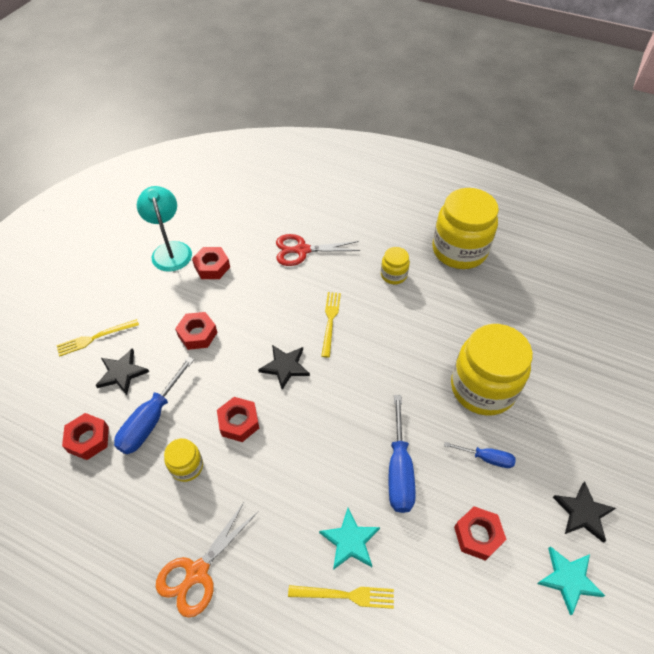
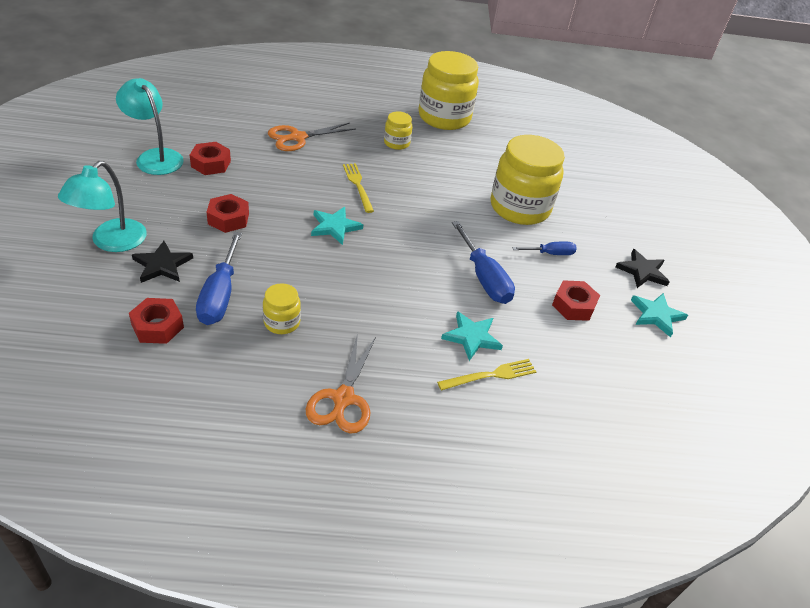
camera: 30 degrees left, 10 degrees down
yellow fork [56,319,139,357] -> turquoise lamp [58,161,147,252]
red nut [217,397,259,442] -> none
black star [258,345,310,390] -> turquoise star [311,207,363,245]
red scissors [276,234,360,266] -> orange scissors [268,123,356,151]

